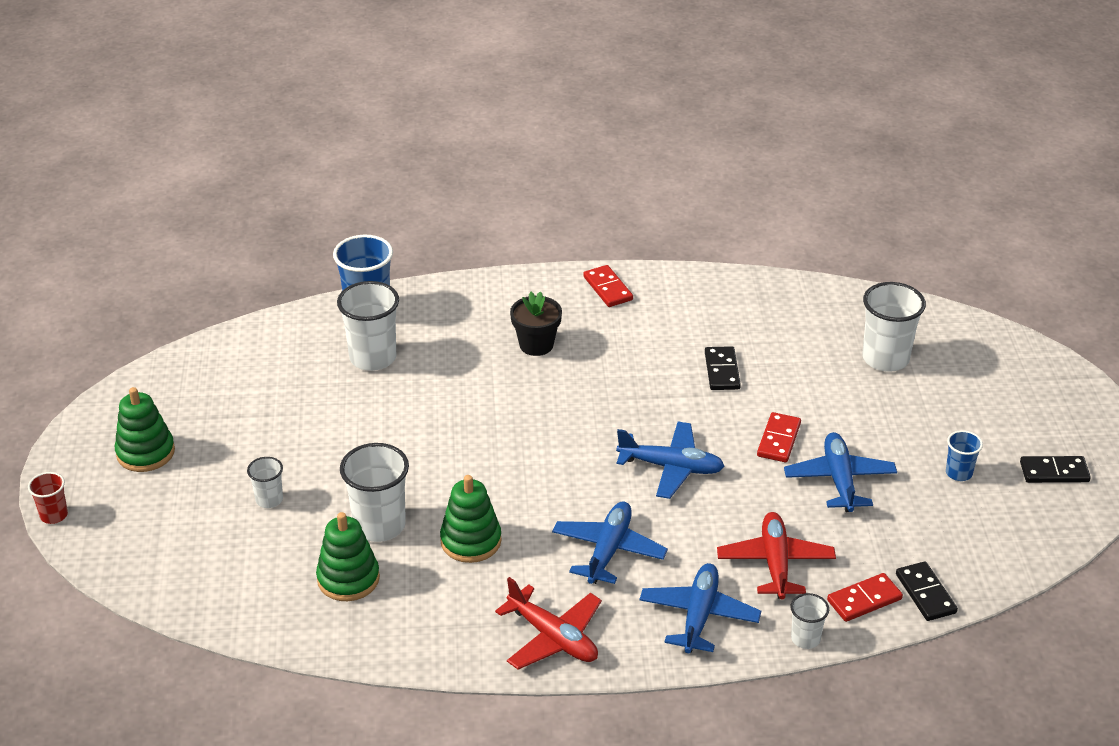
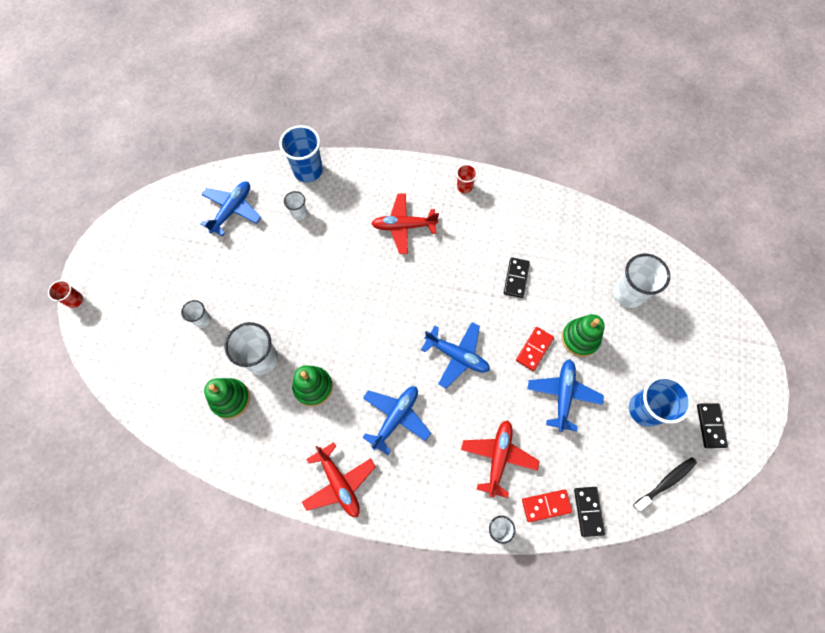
camera: 15 degrees right, 30 degrees up
green stacking toy [115,387,175,472] -> green stacking toy moved to [562,314,605,357]
white cup [337,281,399,371] -> white cup [284,191,307,220], size x0.53
black flower pot [510,291,562,356] -> red plane [371,193,439,254]
red domino [583,265,633,307] -> red cup [456,164,478,194]
blue plane [639,563,761,653] -> blue plane moved to [200,181,261,236]
blue cup [946,430,983,481] -> blue cup [629,376,692,427], size x1.88
black domino [1020,456,1091,483] -> black domino turned 75 degrees clockwise [697,403,728,448]
none -> black toothbrush [633,457,697,511]

